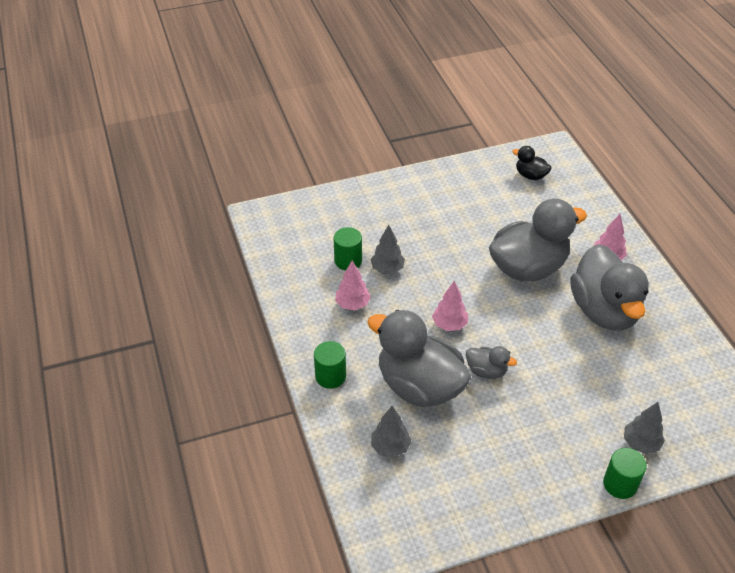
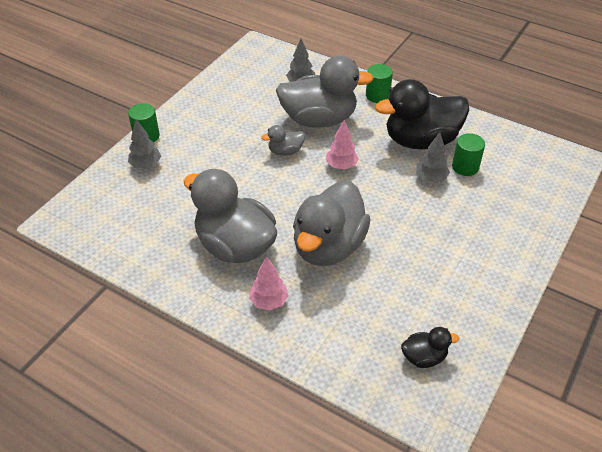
camera: 140 degrees right, 0 degrees up
pink tree [335,261,371,310] -> black duck [375,79,469,149]

